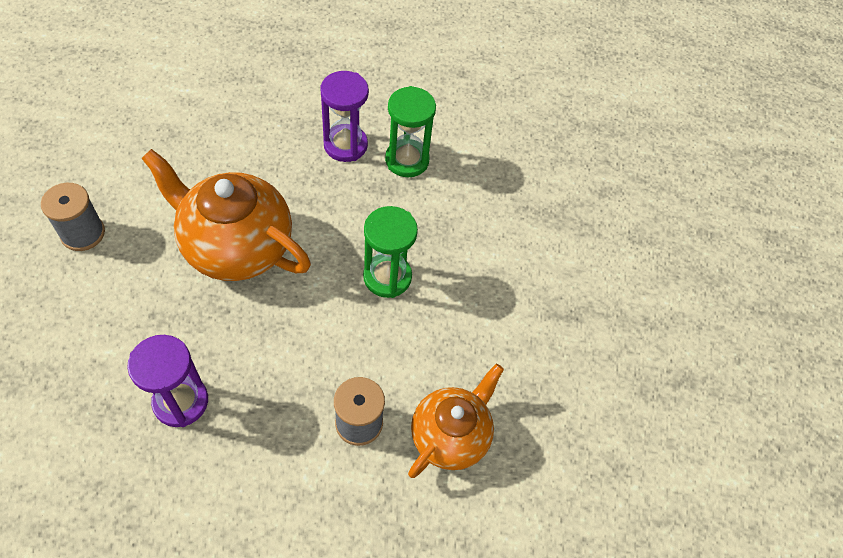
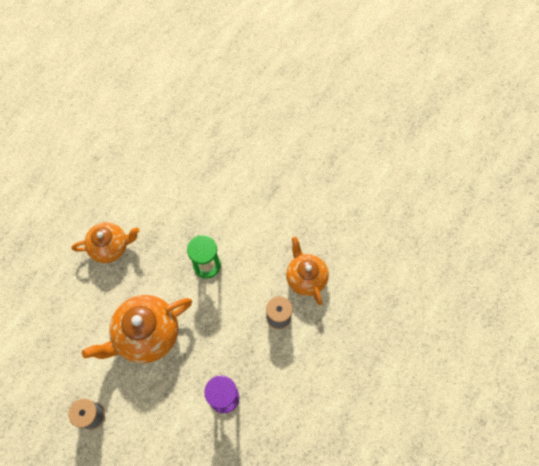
camera: 55 degrees left, 10 degrees up
purple hourglass [320,71,369,162] -> orange teapot [72,222,140,263]
green hourglass [385,86,436,177] -> none

